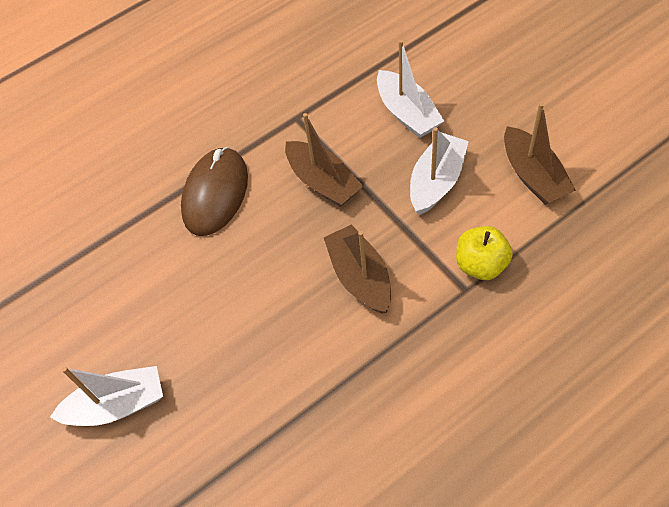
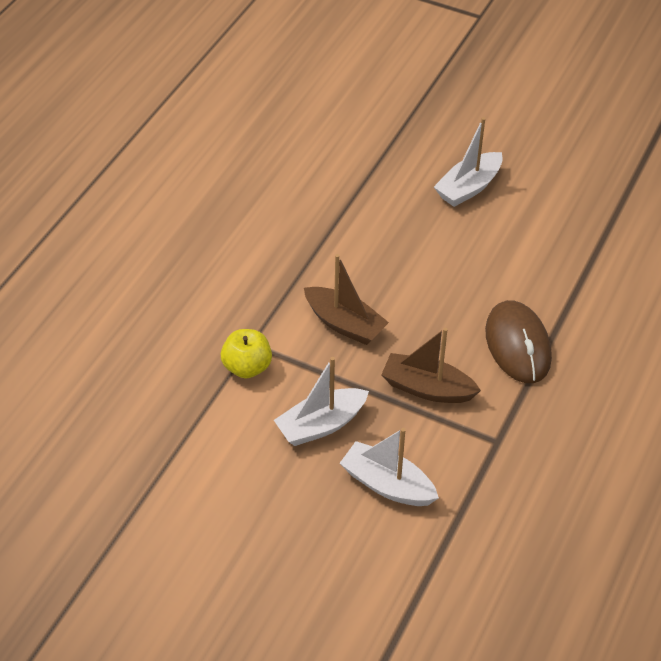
camera: 145 degrees right, 10 degrees down
white boat [410,127,469,215] -> white boat turned 60 degrees clockwise [274,357,369,446]
brown boat [504,103,576,205] -> none

